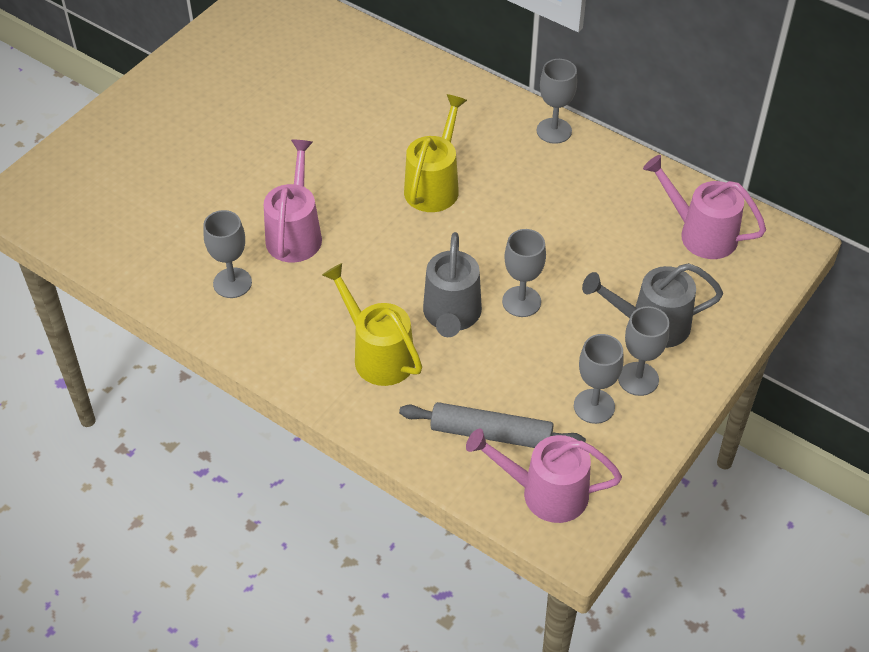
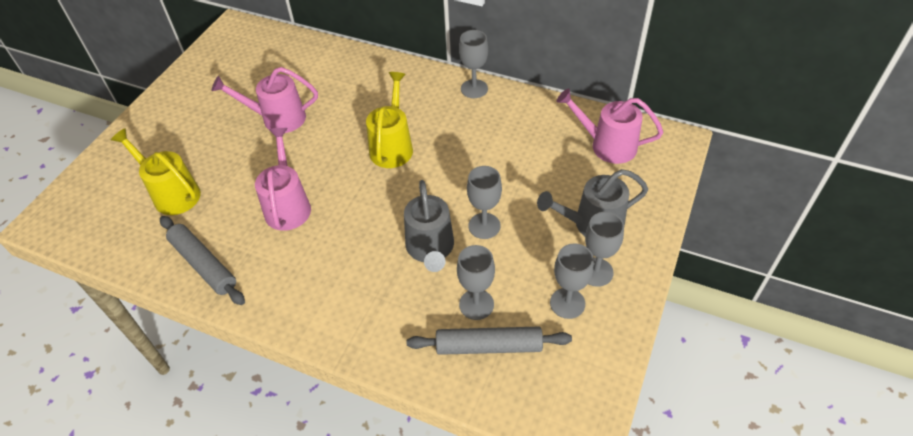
camera: 10 degrees left, 0 degrees up
grey goblet [203,210,252,298] -> grey goblet moved to [457,245,495,320]
yellow watering can [322,263,422,386] -> yellow watering can moved to [111,128,201,215]
pink watering can [466,429,622,523] -> pink watering can moved to [211,67,318,133]
none -> grey rolling pin [160,216,245,305]

